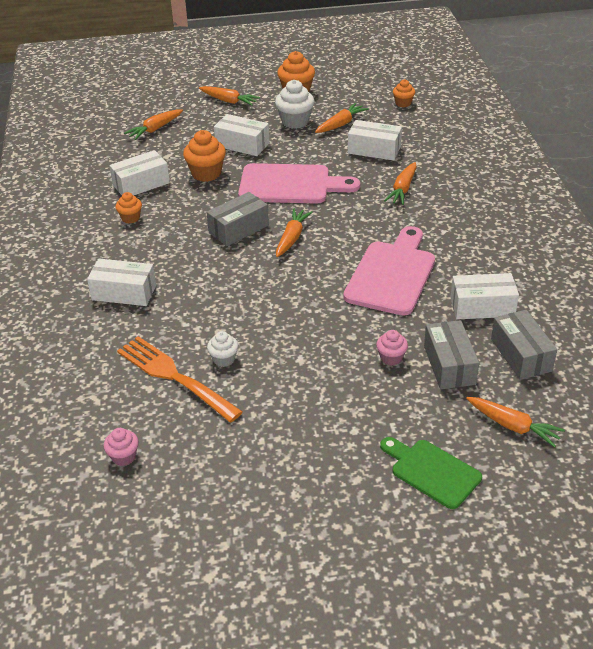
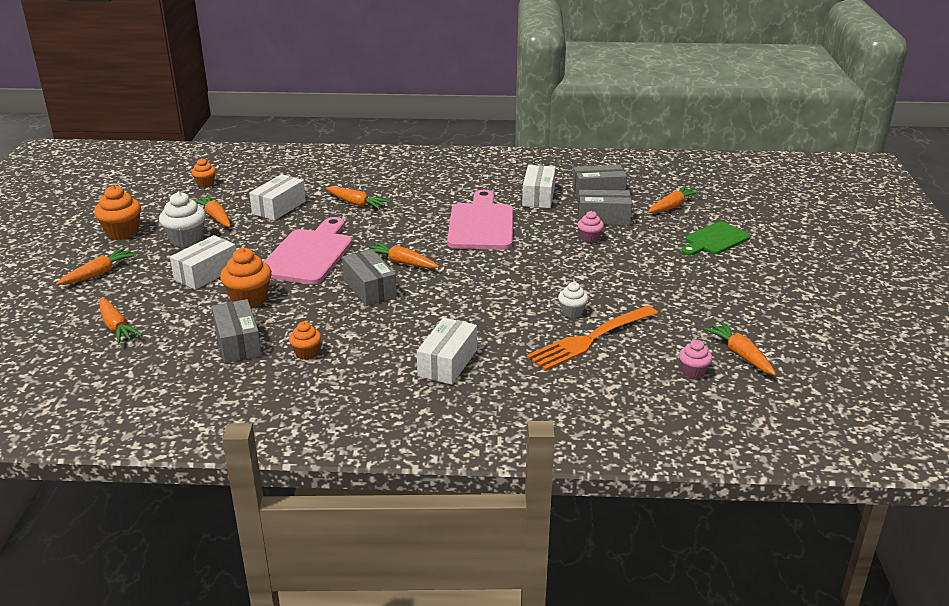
camera: 80 degrees left, 10 degrees down
white box [109,150,170,195] -> grey box [212,299,262,363]
pink cutting board [343,226,435,316] -> pink cutting board turned 60 degrees clockwise [447,190,514,250]
none -> orange carrot [704,322,776,375]

